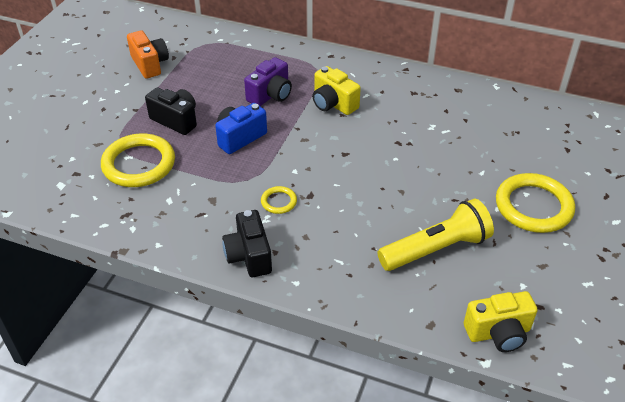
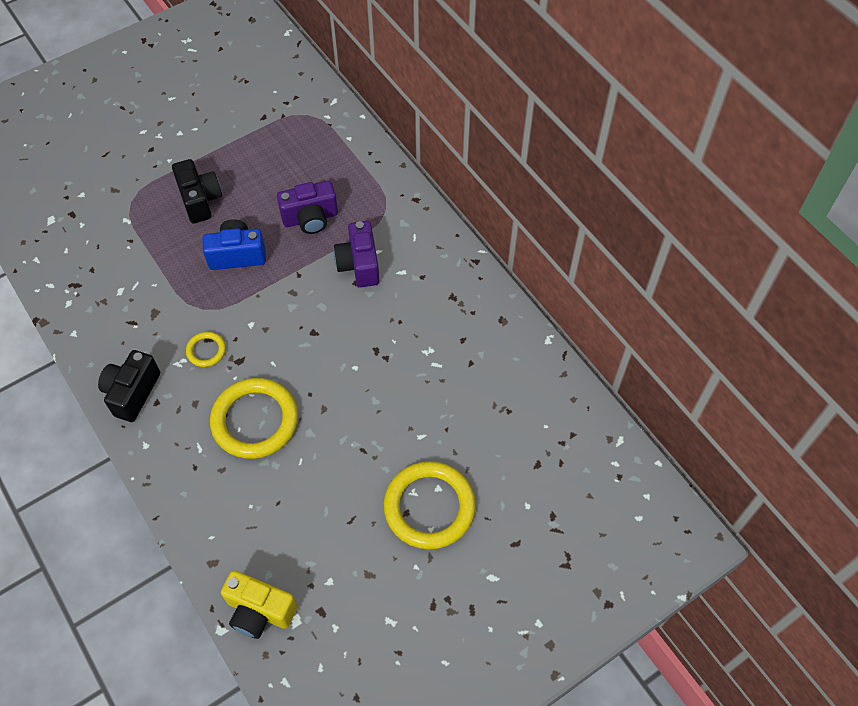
camera: 35 degrees right, 15 degrees up
yellow ring [101,133,175,187] -> yellow ring moved to [210,378,298,459]
orange camera [127,30,169,79] -> none
yellow camera [313,66,361,115] -> purple camera [334,221,379,287]
yellow flashlight [378,199,494,271] -> none

